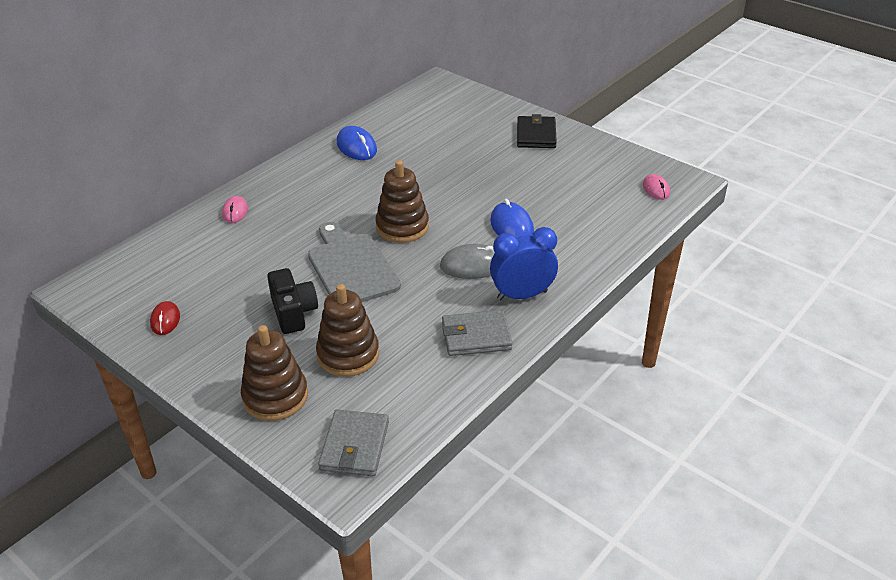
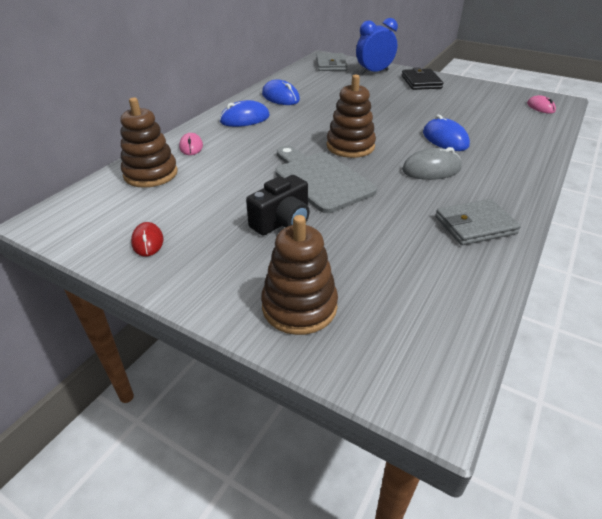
camera: 10 degrees left, 0 degrees up
black camera [267,268,318,334] -> black camera turned 75 degrees clockwise [246,175,310,236]
brown stacking toy [316,284,379,377] -> brown stacking toy moved to [120,97,178,188]
grey wallet [318,409,389,476] -> grey wallet moved to [316,53,348,71]
blue clock [490,227,558,300] -> blue clock moved to [356,18,398,74]
none -> blue mouse [220,100,270,127]

